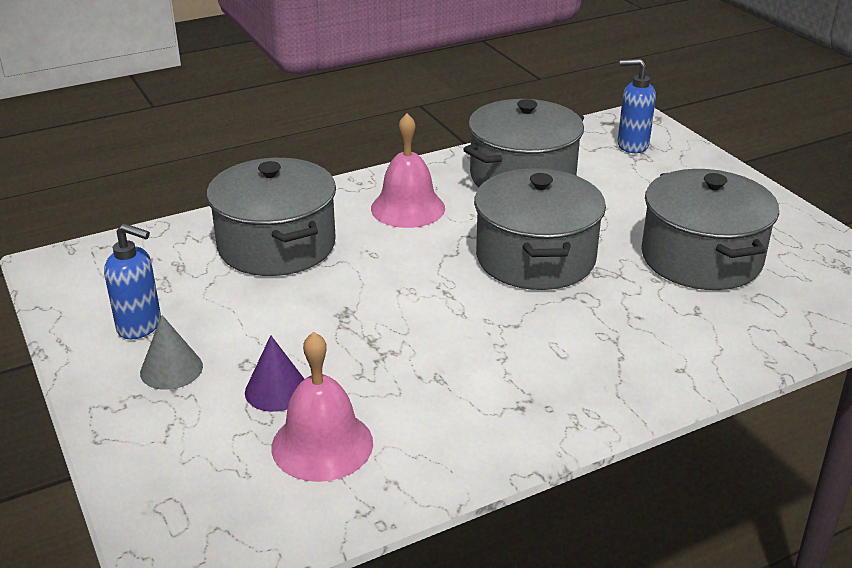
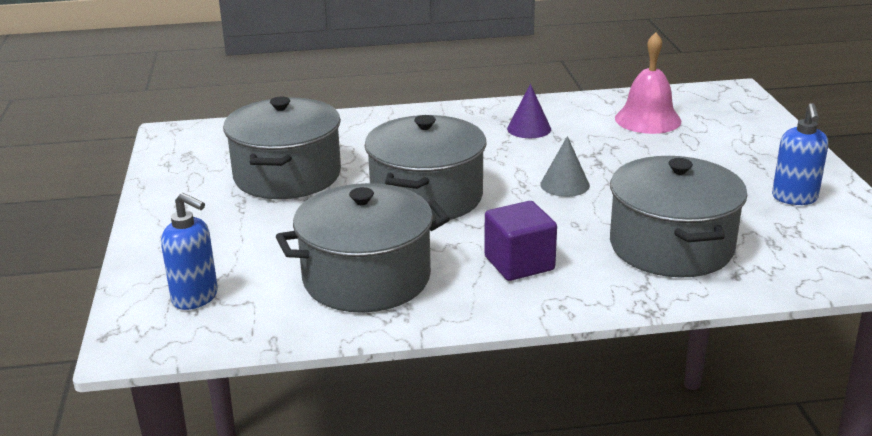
camera: 160 degrees left, 5 degrees down
blue soap dispenser [104,223,161,339] -> blue soap dispenser turned 120 degrees counterclockwise [772,103,828,205]
grey cone [140,315,203,390] -> grey cone moved to [540,136,590,197]
purple cone [245,335,304,412] -> purple cone moved to [507,84,551,138]
pink bell [371,113,445,228] -> purple cube [484,201,557,281]

